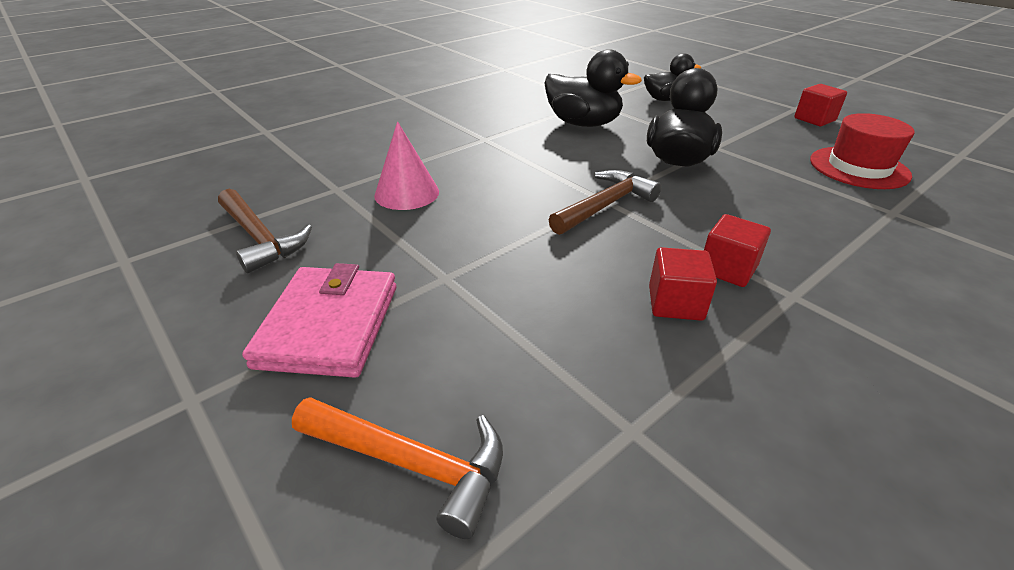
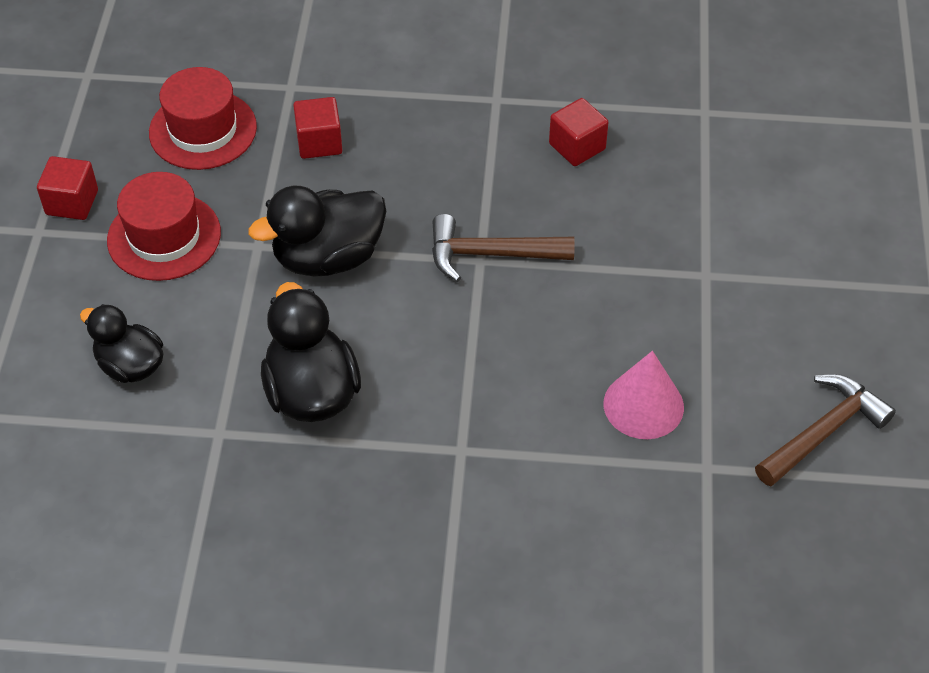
camera: 135 degrees left, 15 degrees up
brown hammer [218,189,312,273] -> brown hammer turned 45 degrees clockwise [755,374,896,486]
pink wallet [242,263,396,378] -> none
orange hammer [292,397,503,539] -> none
red cube [704,214,771,287] -> red cube moved to [293,97,342,159]
none -> red hat [107,172,221,281]

